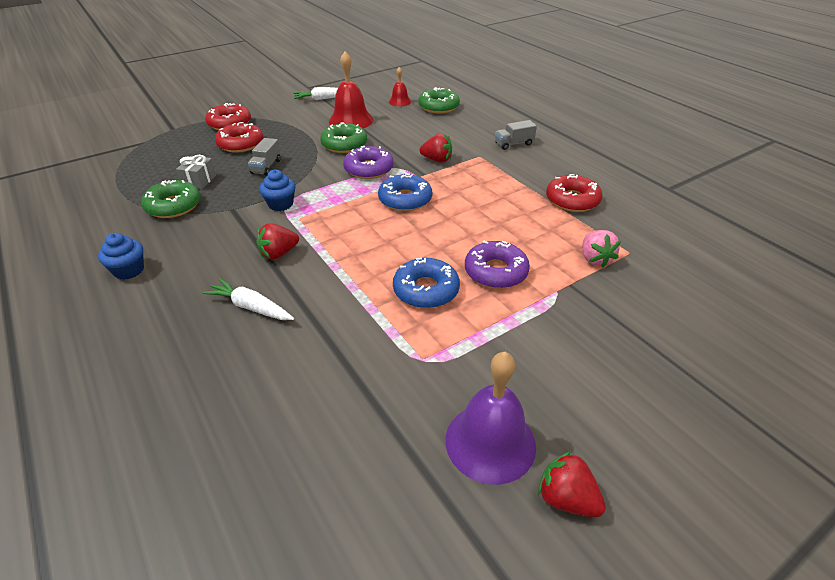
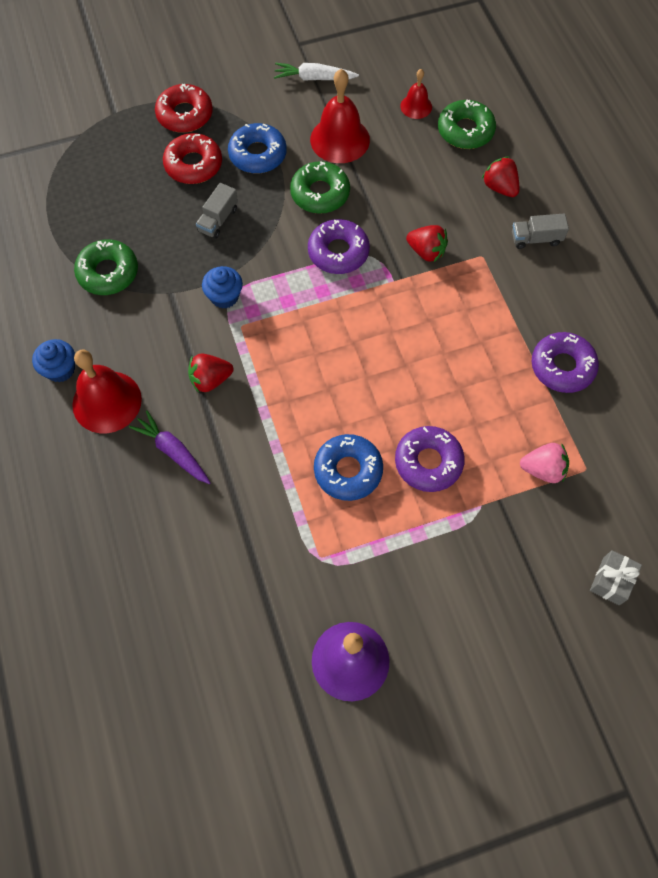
camera: 15 degrees right, 25 degrees up
grey gift [176,155,216,189] -> grey gift moved to [590,550,642,605]
white carrot [203,278,294,320] -> purple carrot [129,410,211,484]
blue donut [378,173,432,211] -> blue donut moved to [228,123,287,174]
red strawberry [538,451,606,517] -> red strawberry moved to [482,156,519,197]
red donut [546,174,603,212] -> purple donut [532,332,599,393]
pink strawberry [582,230,621,267] -> pink strawberry turned 90 degrees counterclockwise [520,443,569,483]
none -> red bell [72,349,142,433]

